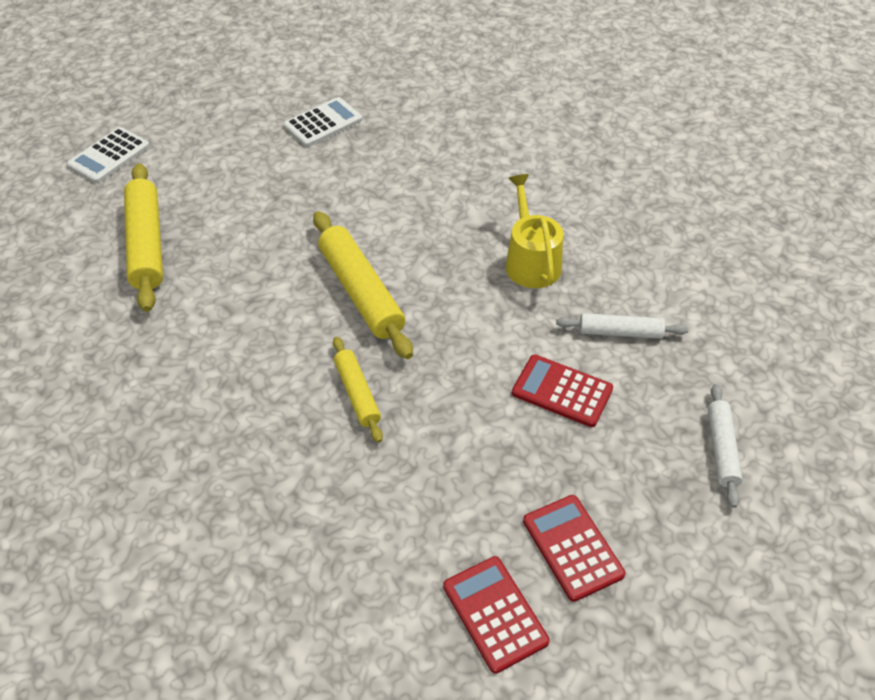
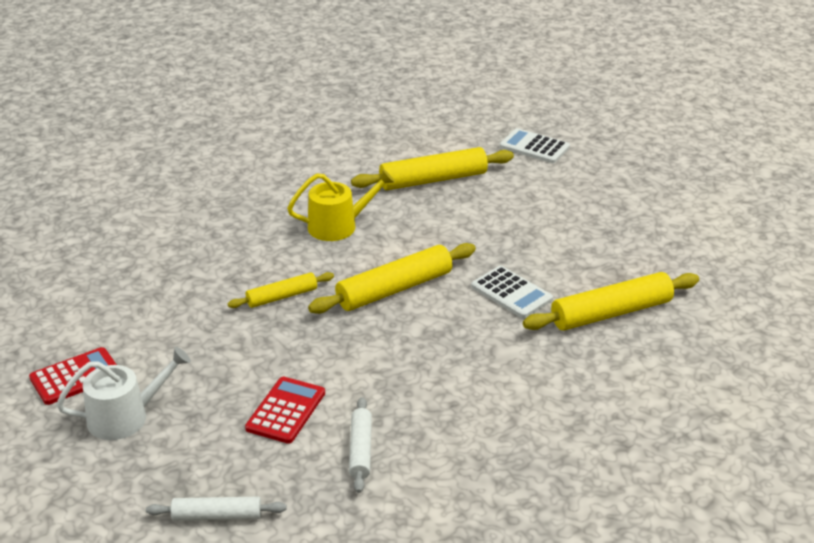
camera: 85 degrees right, 15 degrees down
white calculator [283,97,363,147] -> white calculator moved to [471,266,553,318]
yellow watering can [505,174,563,288] -> yellow watering can moved to [287,169,395,241]
red calculator [523,495,626,602] -> white watering can [56,347,191,440]
none -> yellow rolling pin [523,272,699,330]

